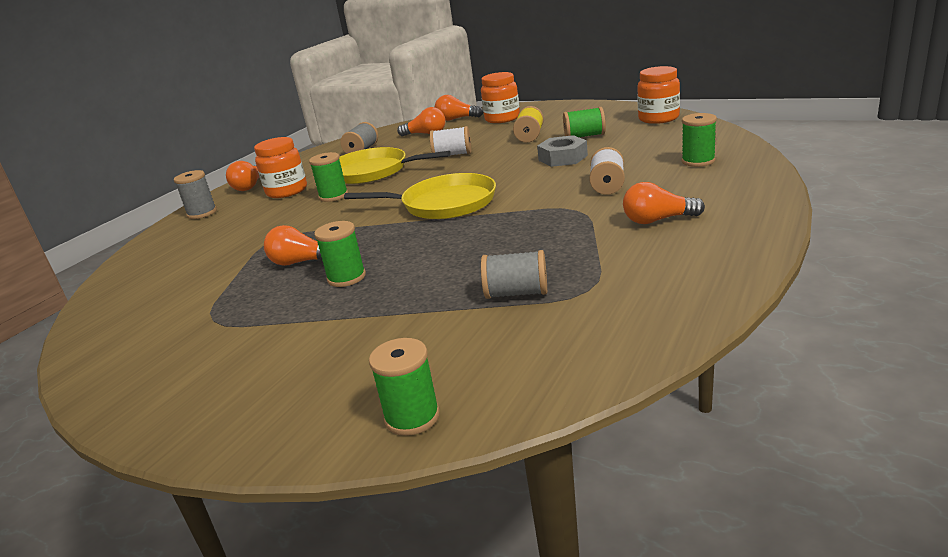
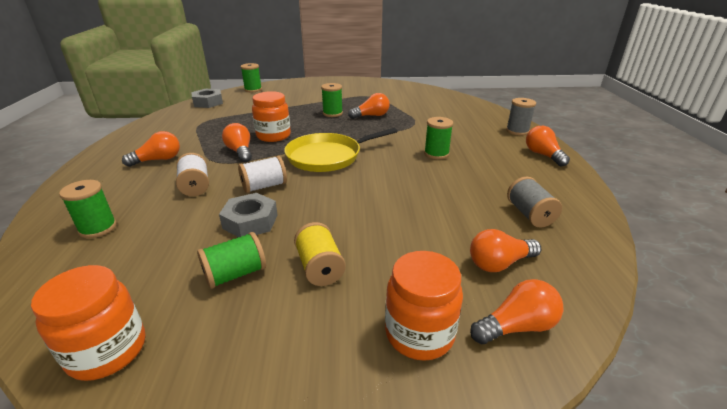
camera: 145 degrees right, 5 degrees up
orange jar [254,137,307,198] -> orange jar moved to [252,91,291,142]
yellow pan [339,147,451,184] -> none
white spool [430,126,471,156] -> white spool moved to [238,156,287,193]
grey spool [481,250,547,299] -> none
none -> grey nut [192,89,223,108]
none -> orange light bulb [222,123,252,162]

